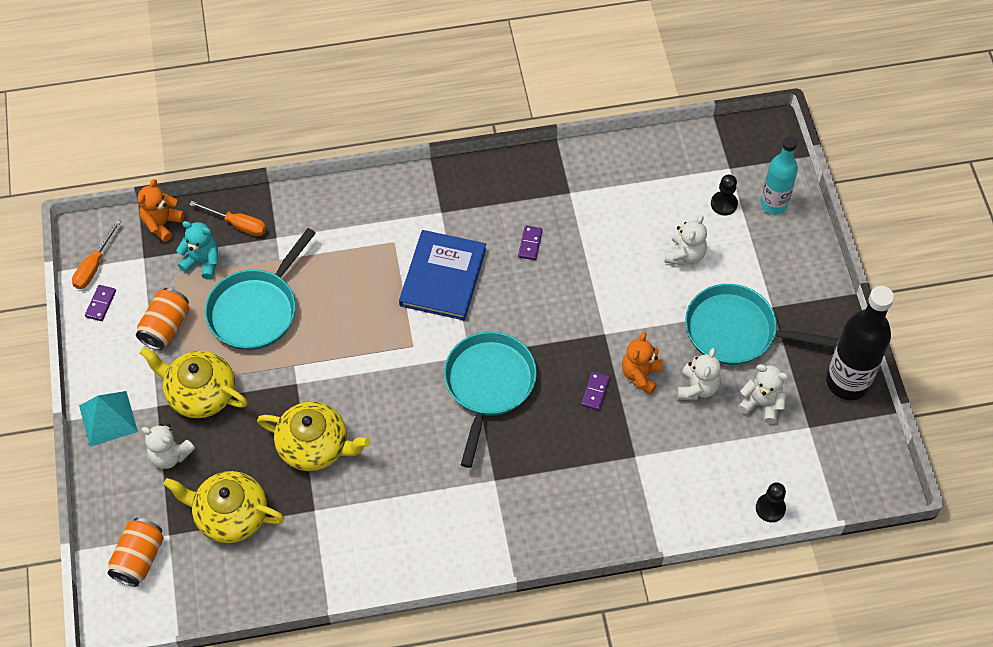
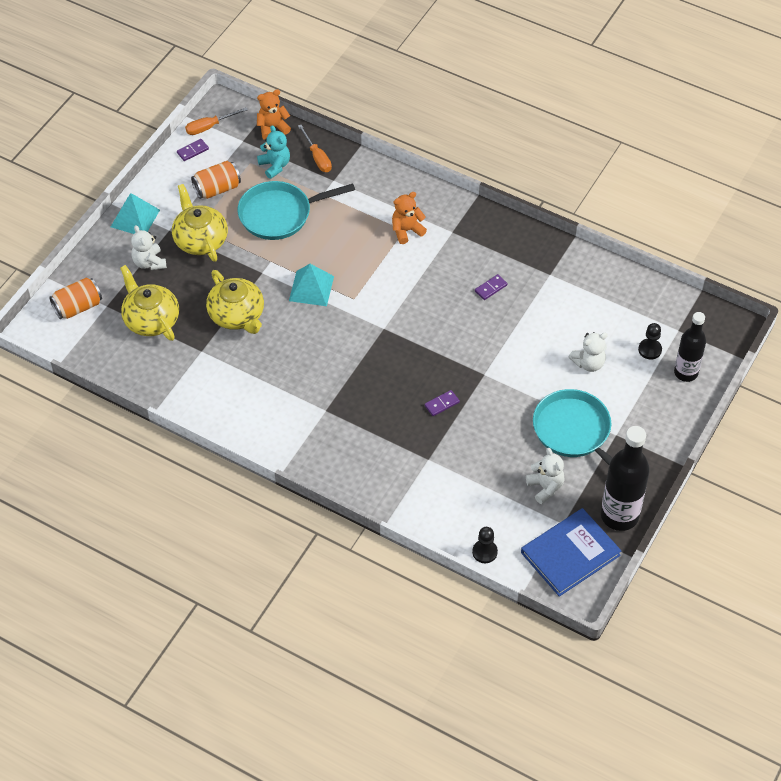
camera: 40 degrees right, 5 degrees down
blue book [399,230,486,321] -> blue book moved to [521,508,621,597]
turquoise pan [444,332,537,468] -> none
orange teddy bear [622,332,663,395] -> orange teddy bear moved to [392,192,427,244]
white teddy bear [677,348,721,400] -> none
turquoise bottle [761,136,798,214] -> black bottle [674,312,706,382]
none -> turquoise pyramid [289,264,334,306]

